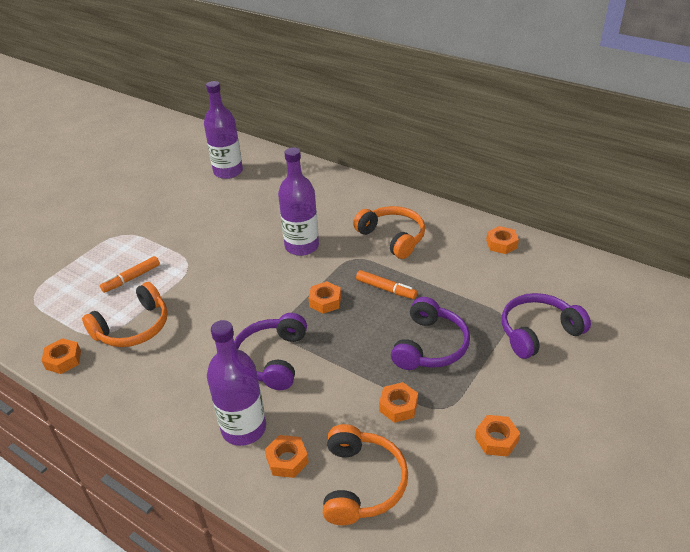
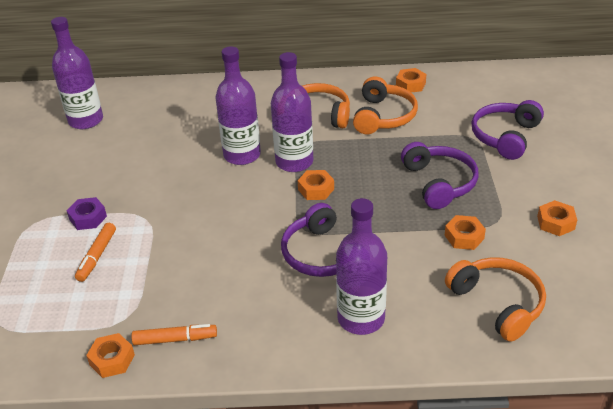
camera: 35 degrees left, 0 degrees up
orange headphones [82,282,168,347] -> orange headphones moved to [353,76,418,134]
orange nut [265,435,309,478] -> none
orange marker [356,270,417,299] -> orange marker moved to [132,324,217,345]
none -> purple nut [67,197,107,230]
none -> purple bottle [271,52,313,172]

